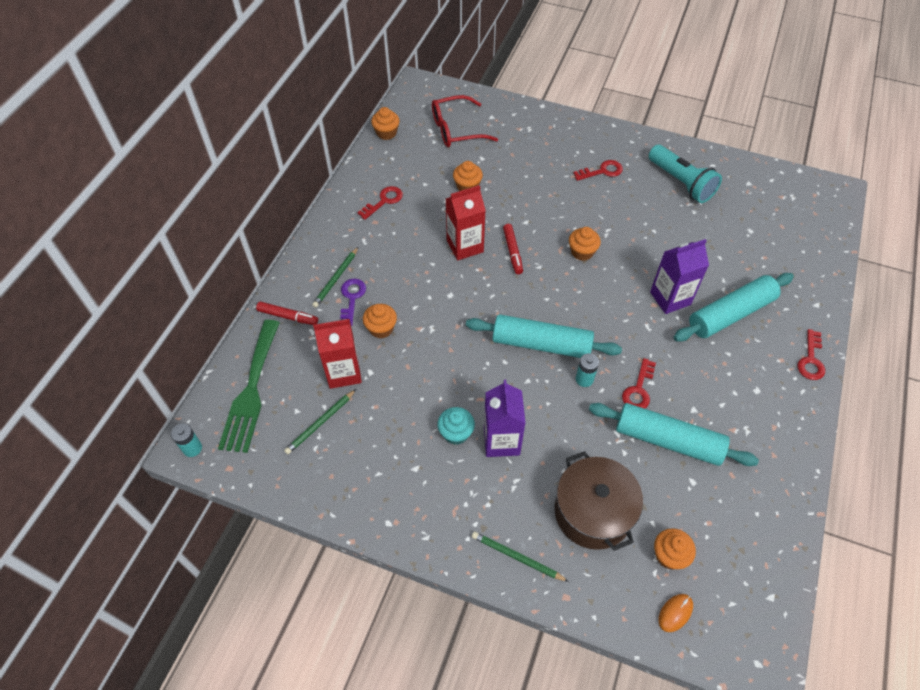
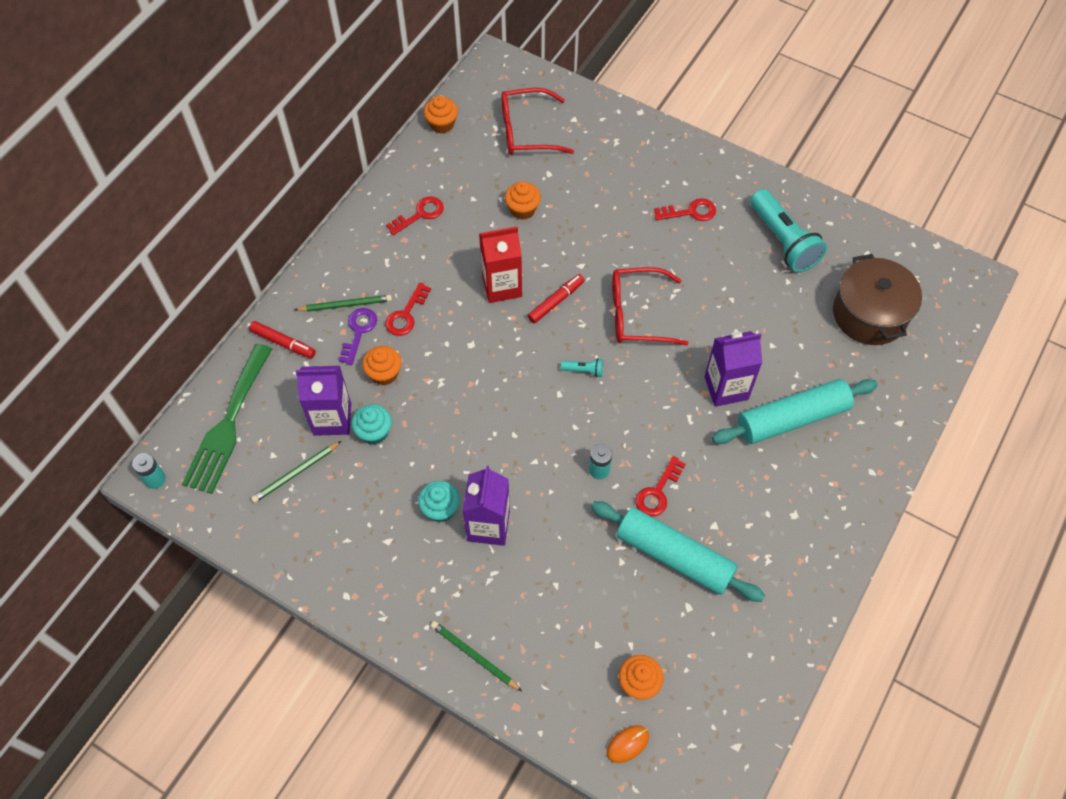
camera: 10 degrees right, 5 degrees up
green pencil [312,247,358,308] -> green pencil turned 135 degrees counterclockwise [294,295,392,312]
red carton [313,319,362,389] -> purple carton [296,366,351,436]
turquoise rolling pin [466,314,622,358] -> none
red marker [503,224,523,274] -> red marker turned 135 degrees counterclockwise [528,274,585,323]
brown pot [555,451,643,551] -> brown pot moved to [833,254,922,345]
orange cupcake [569,227,601,261] -> red glasses [612,267,689,345]
red key [798,329,825,380] -> red key moved to [385,283,431,336]
none -> turquoise cupcake [351,404,392,445]
none -> turquoise flashlight [561,358,603,377]

